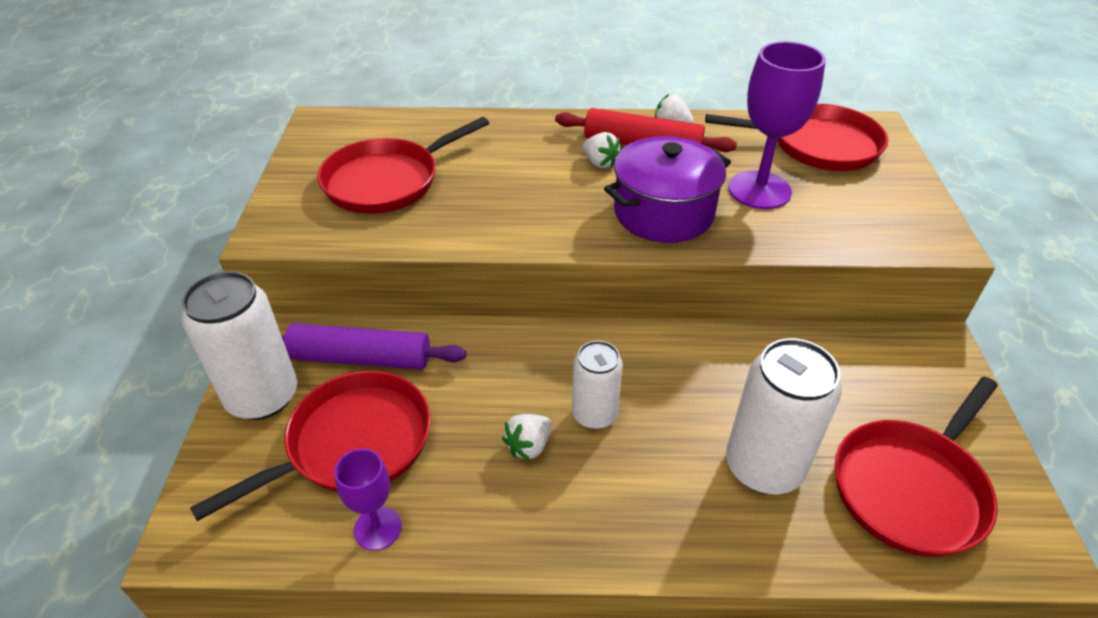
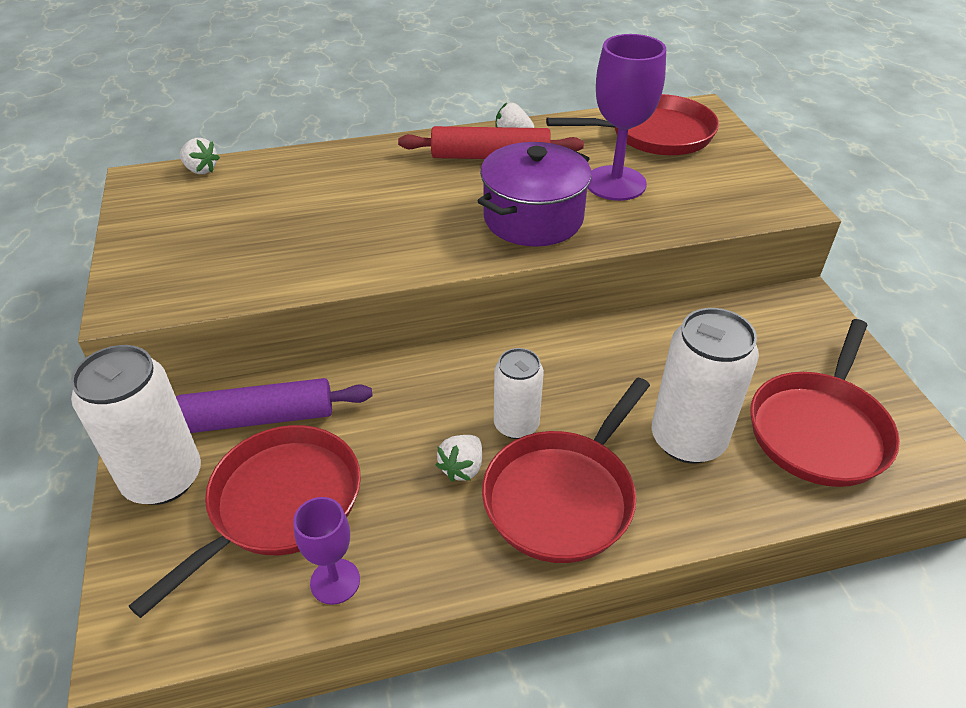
camera: 15 degrees left, 0 degrees up
red pan [317,117,489,214] -> red pan moved to [482,378,650,563]
white strawberry [583,132,620,168] -> white strawberry moved to [180,138,220,174]

